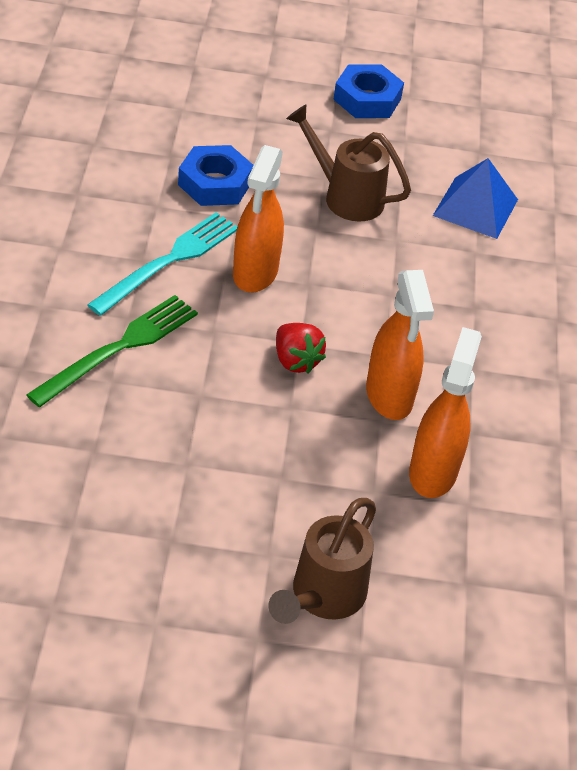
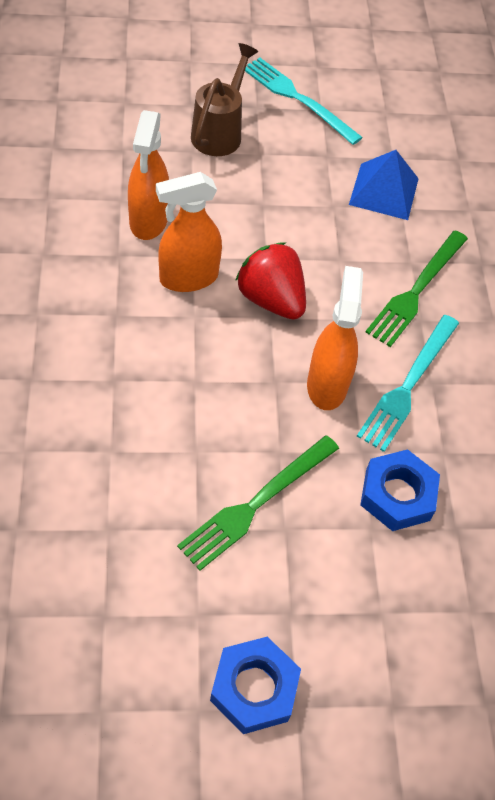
camera: 170 degrees right, 10 degrees up
red strawberry [276,323,326,373] -> red strawberry [235,242,306,320], size x1.52
brown watering can [286,104,411,221] -> green fork [177,435,339,571]
orange spray bottle [366,270,434,420] -> orange spray bottle turned 90 degrees counterclockwise [156,172,222,292]
blue pyramid [433,158,518,239] -> blue pyramid moved to [349,150,419,220]
none -> turquoise fork [245,58,363,145]

